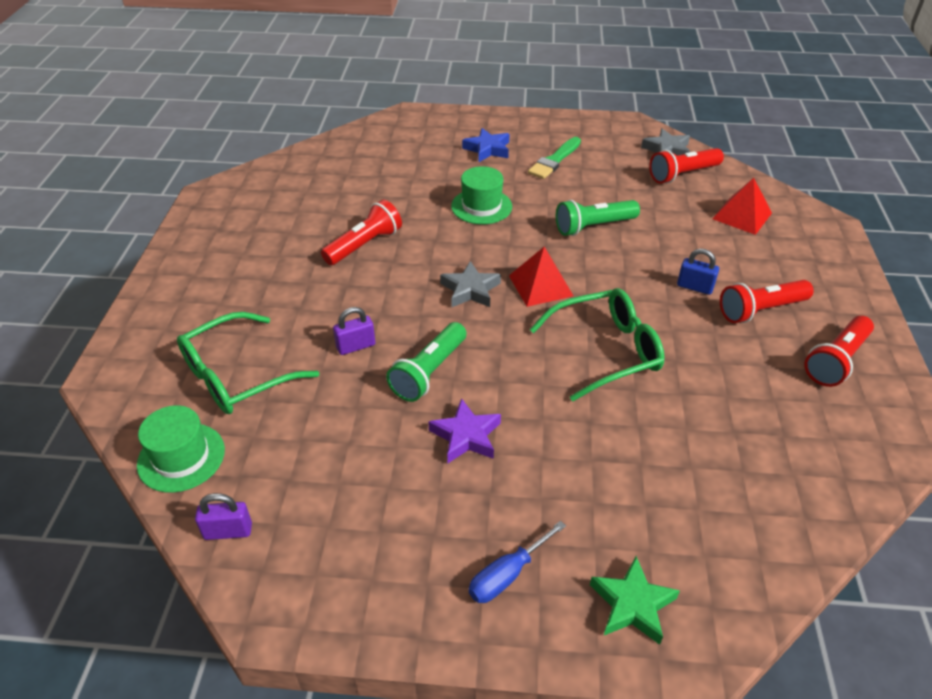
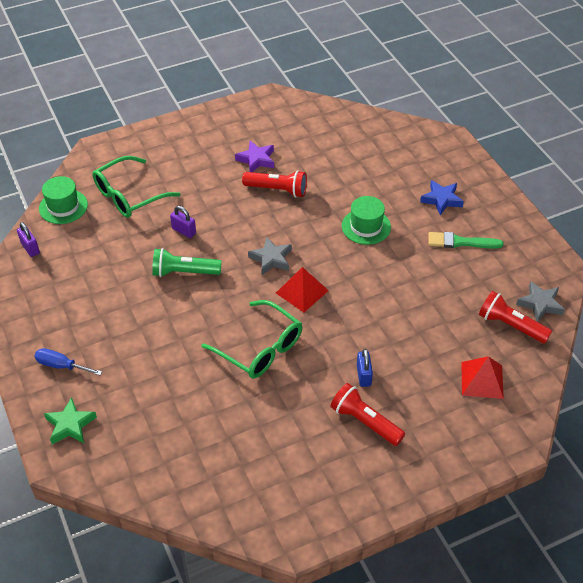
camera: 60 degrees right, 5 degrees up
green glasses [177,312,319,414] -> green glasses turned 60 degrees counterclockwise [92,156,181,218]
purple star [428,398,501,463] -> purple star moved to [235,141,274,172]
green flashlight [556,200,640,236] -> none
red flashlight [804,316,874,387] -> none

